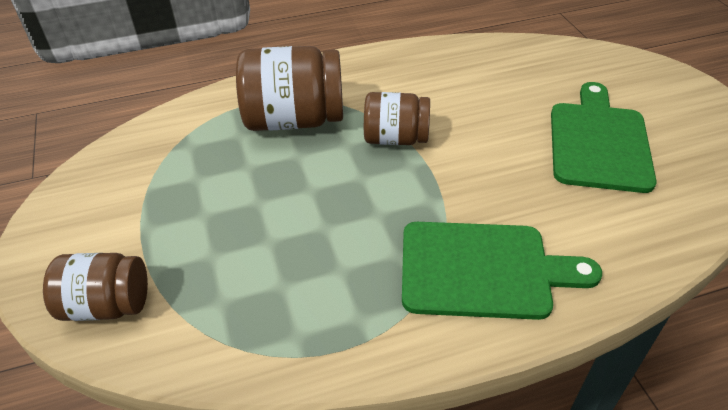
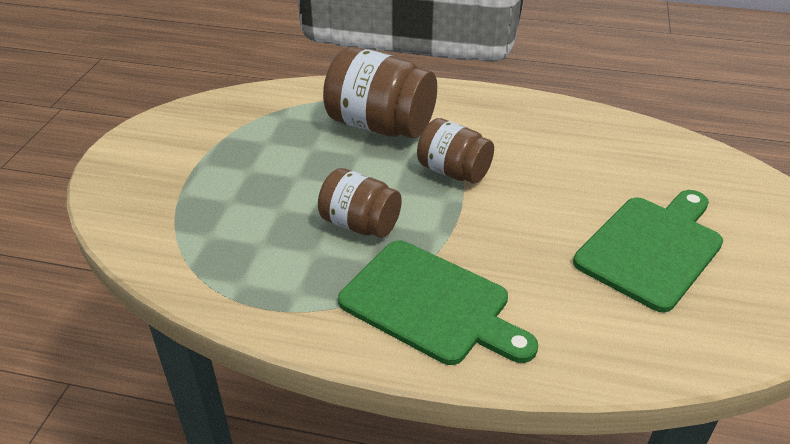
camera: 30 degrees right, 5 degrees down
brown jar [43,253,148,321] -> brown jar moved to [318,168,402,238]

